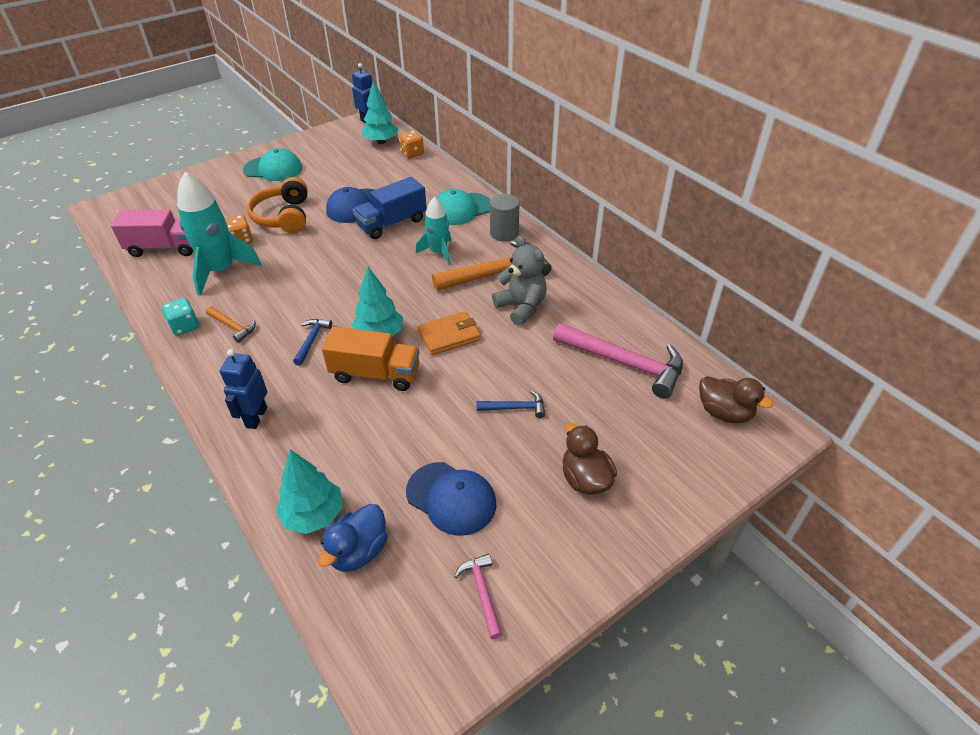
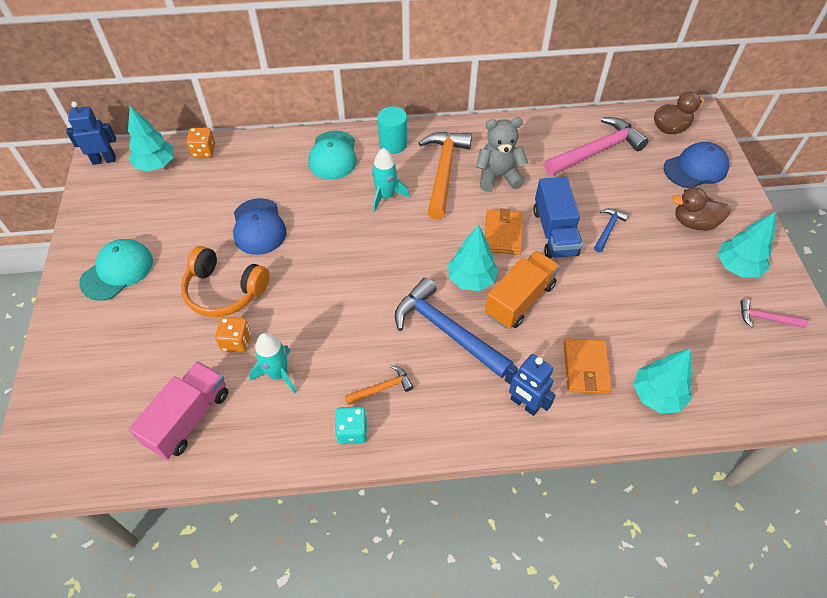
camera: 60 degrees left, 10 degrees up
turquoise rocket [177,172,262,296] -> turquoise rocket [249,333,296,393], size x0.60
blue hammer [293,319,332,366] -> blue hammer [395,277,513,378], size x2.06
blue duck [318,504,388,572] -> none
blue truck [353,177,427,239] -> blue truck moved to [533,177,583,258]
blue cap [406,462,497,536] -> blue cap moved to [664,142,729,188]
grey cylinder [490,194,520,242] -> turquoise cylinder [378,106,407,154]
none -> orange wallet [564,338,612,394]
none -> turquoise tree [718,211,776,278]

